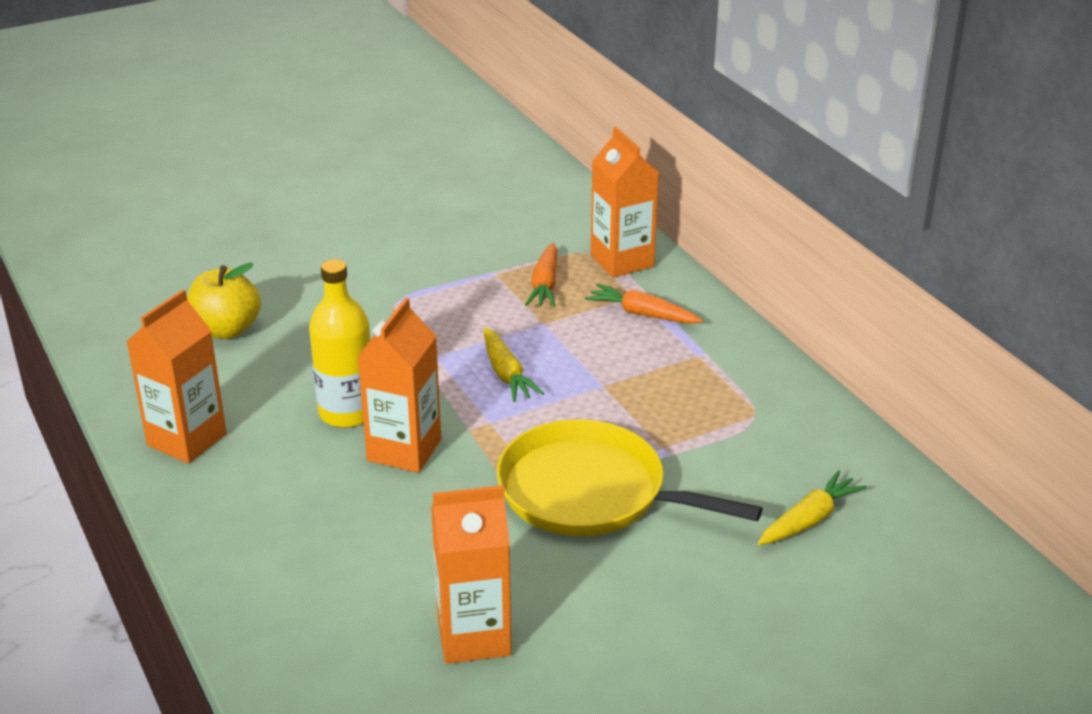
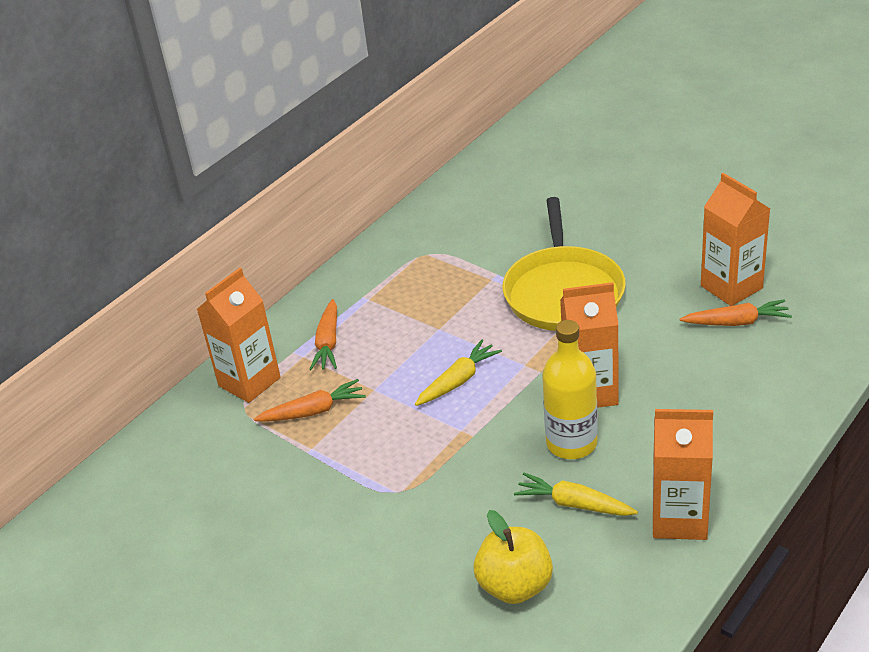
camera: 110 degrees left, 5 degrees up
yellow carrot [757,470,867,545] -> yellow carrot moved to [514,473,638,516]
none -> orange carrot [679,299,792,326]

